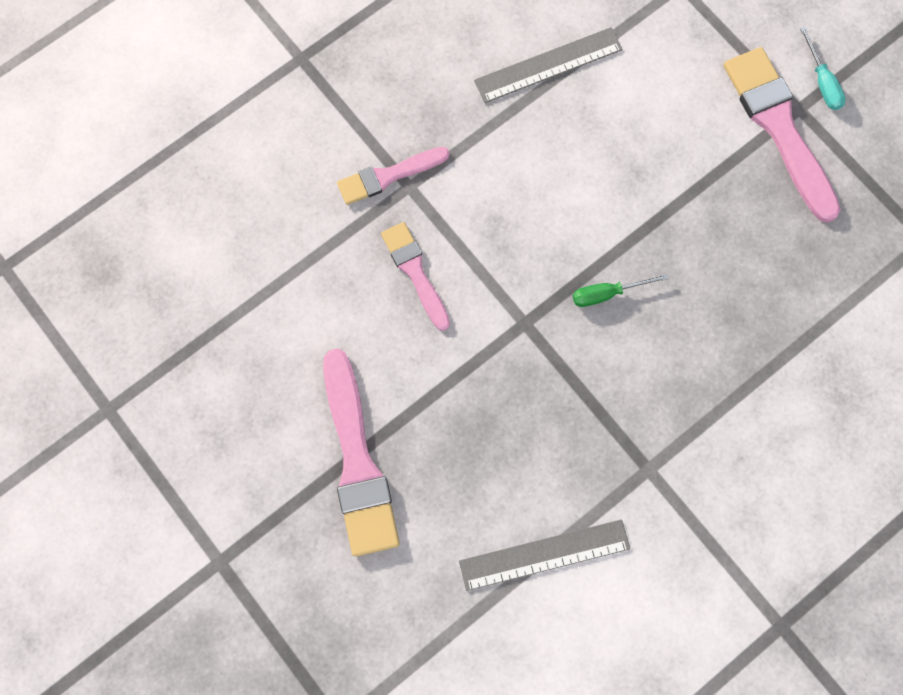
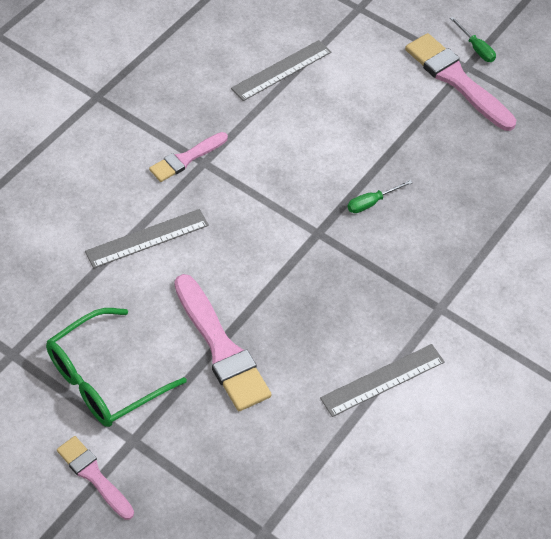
camera: 20 degrees left, 20 degrees down
pink brush [381,222,450,331] -> pink brush moved to [57,436,134,520]
turquoise screwdriver [800,27,846,110] -> green screwdriver [450,17,496,62]
none -> green glasses [46,308,187,427]
none -> grey ruler [85,209,209,268]

